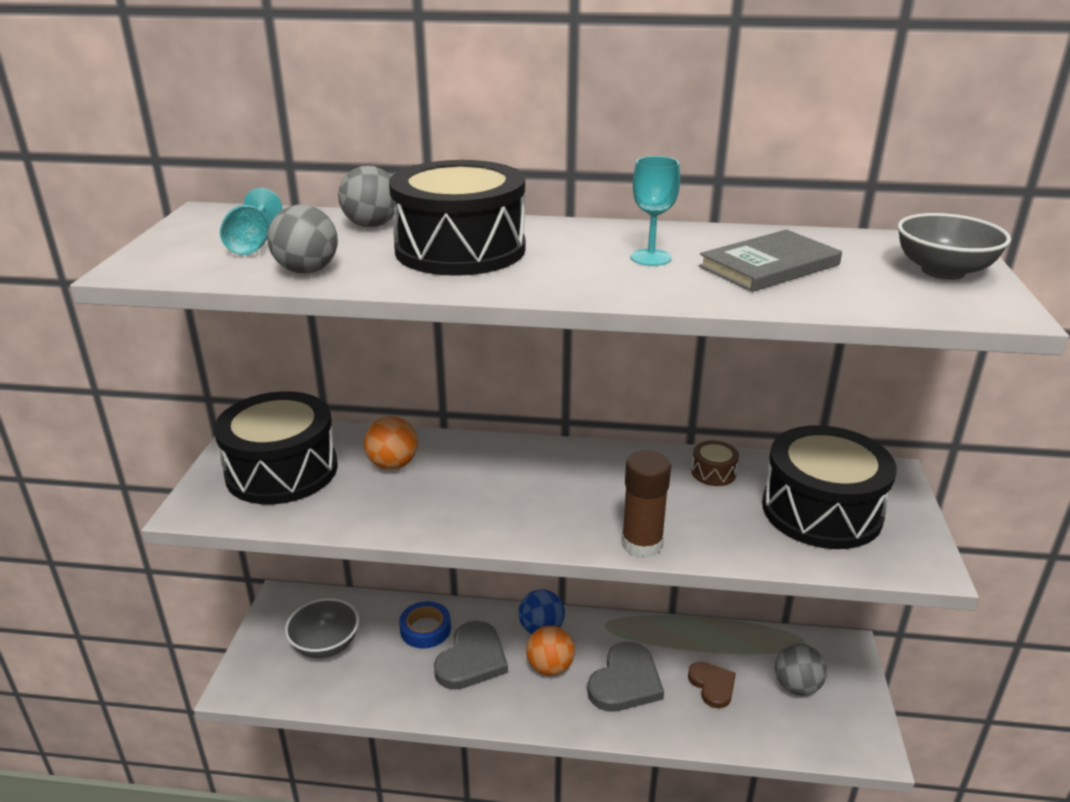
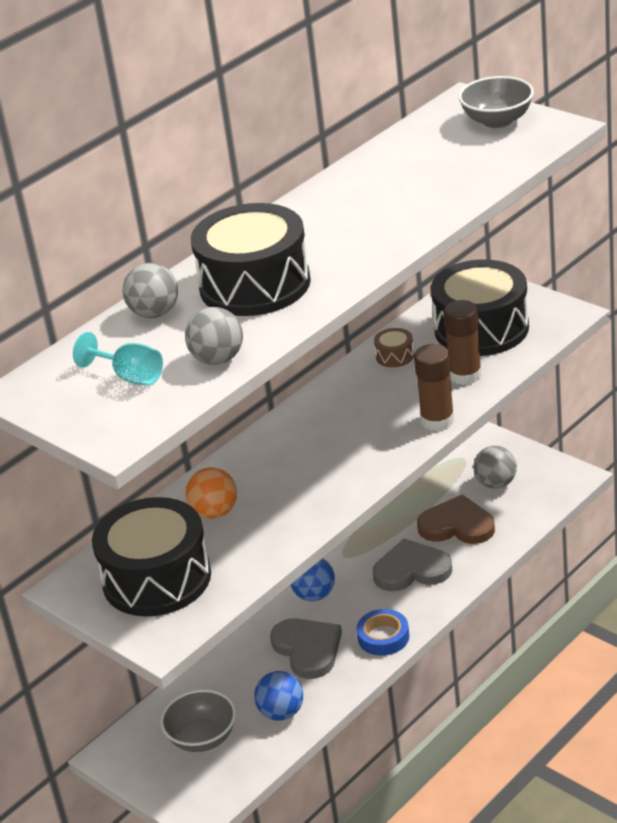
camera: 50 degrees left, 5 degrees up
blue tape [399,601,451,649] -> blue tape moved to [356,609,409,656]
orange ball [526,625,575,676] -> none
grey heart [587,642,664,712] -> grey heart turned 75 degrees counterclockwise [373,538,452,591]
turquoise goblet [631,156,680,266] -> none
brown heart [688,662,736,708] -> brown heart [417,495,495,544], size x1.58
grey book [699,230,842,292] -> none
none -> blue ball [254,671,303,721]
none -> brown glue stick [443,300,482,385]

